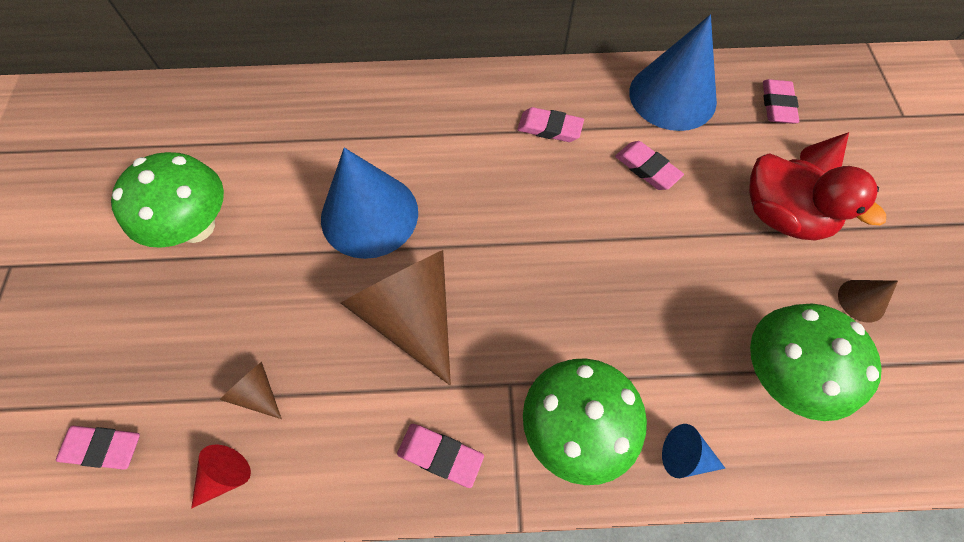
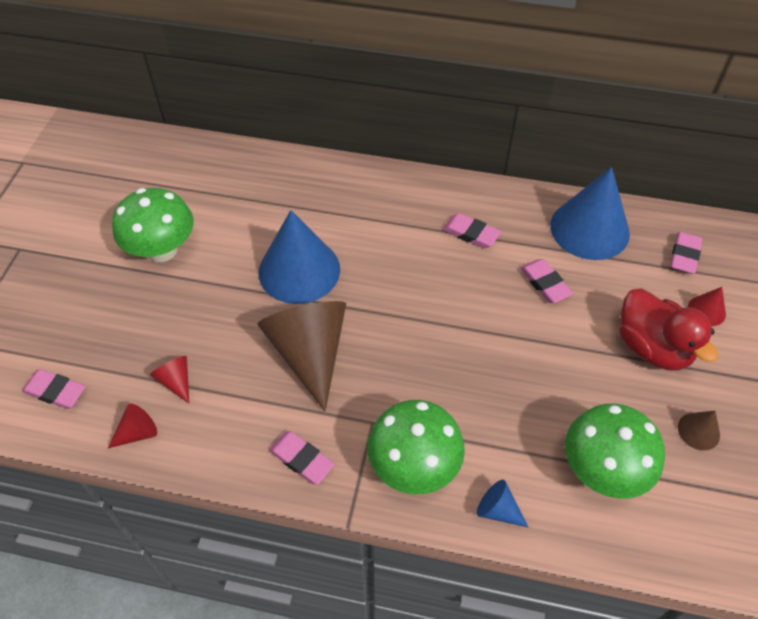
camera: 15 degrees right, 10 degrees down
brown cone [220,362,282,419] -> red cone [150,356,189,404]

